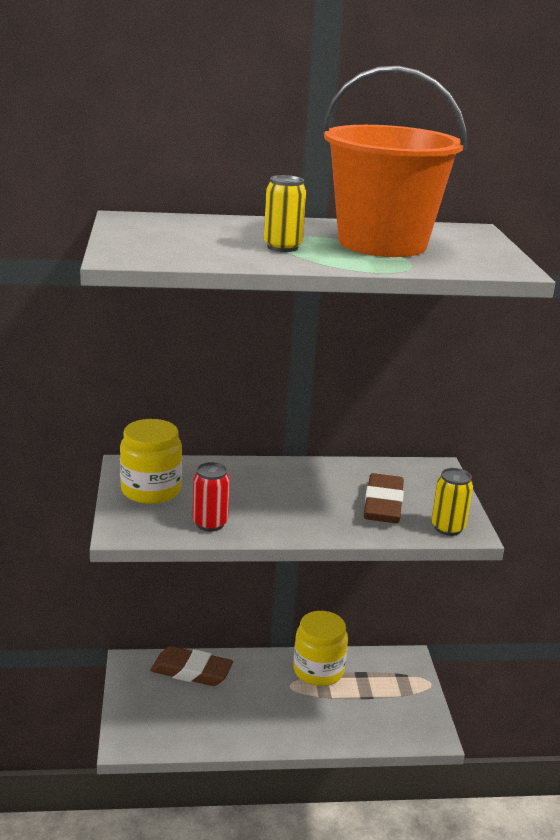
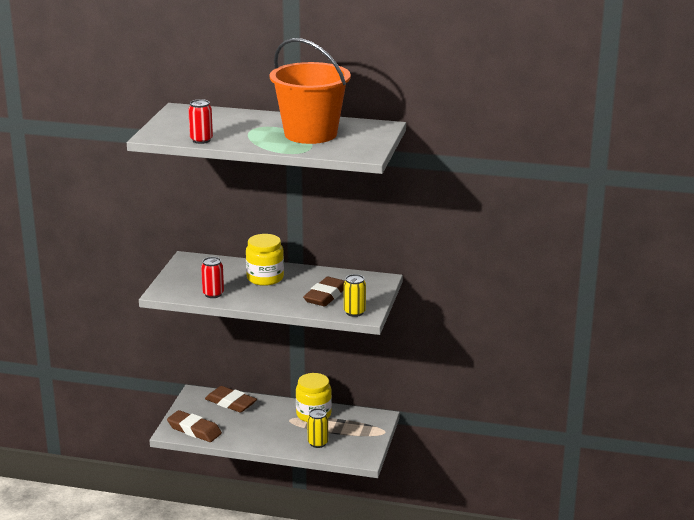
camera: 20 degrees right, 0 degrees up
yellow jar [120,419,182,504] -> yellow jar moved to [246,234,284,286]
yellow can [264,175,306,252] -> yellow can moved to [307,408,328,448]
none -> brown eraser [167,410,222,442]
none -> red can [188,99,213,144]

